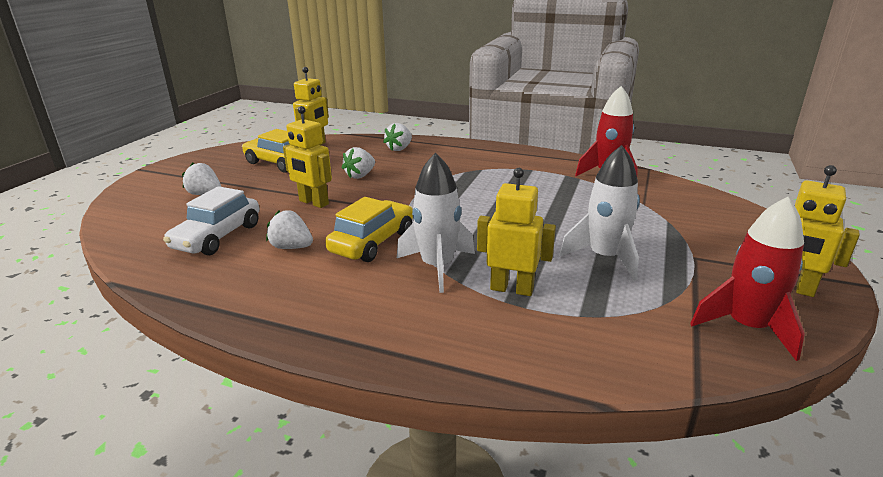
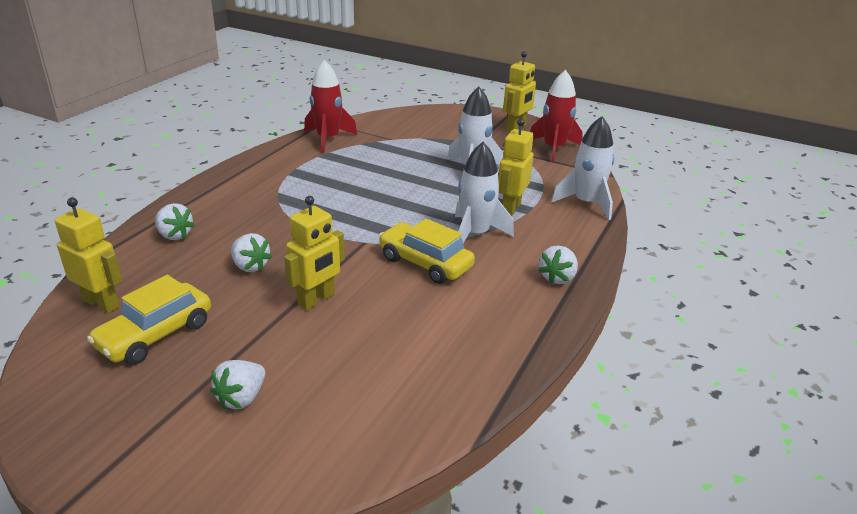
camera: 85 degrees left, 5 degrees up
white car [163,186,259,255] -> none
white strawberry [266,210,313,249] -> white strawberry moved to [538,245,578,284]
none -> white rocket [551,116,614,220]

